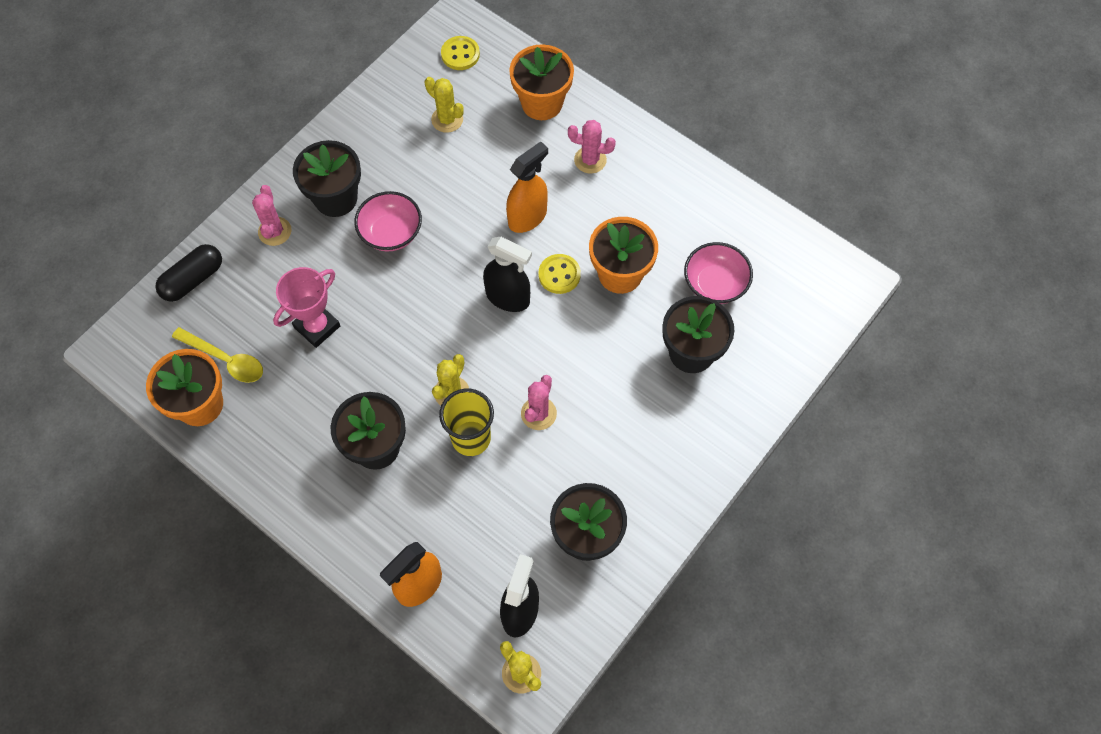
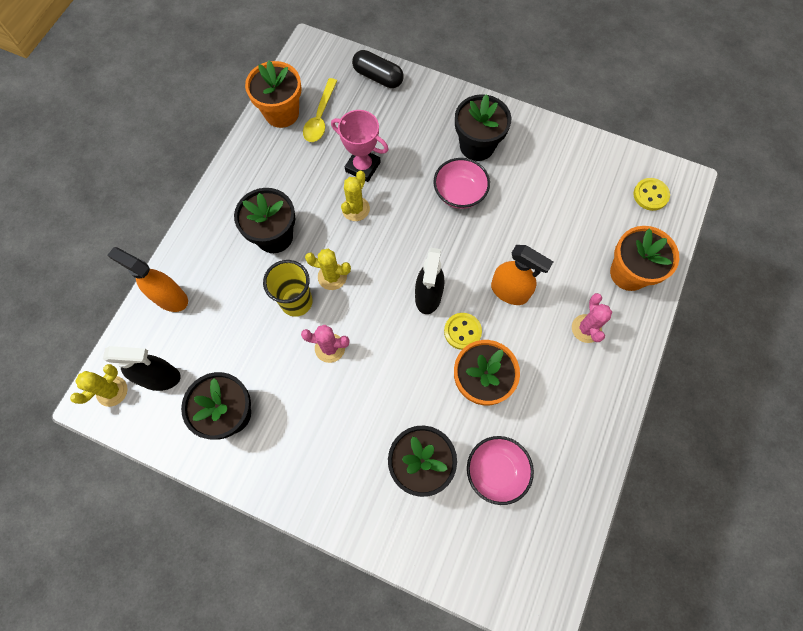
camera: 75 degrees right, 5 degrees up
pink cactus [252,185,292,246] -> none
yellow cactus [425,77,464,133] -> yellow cactus moved to [341,171,370,221]

